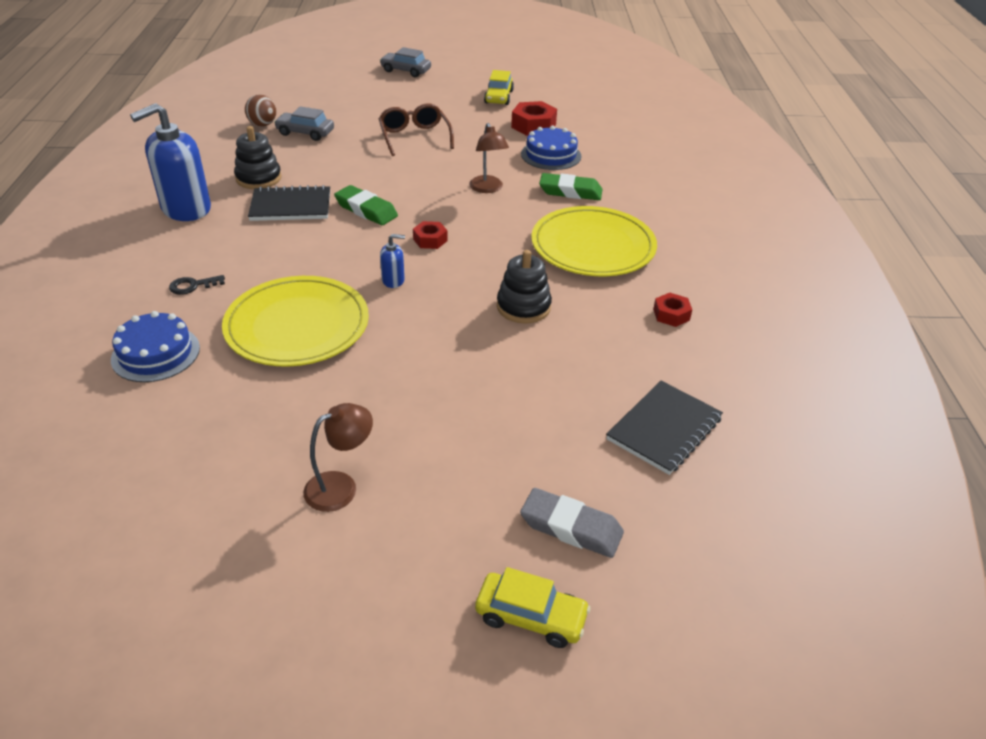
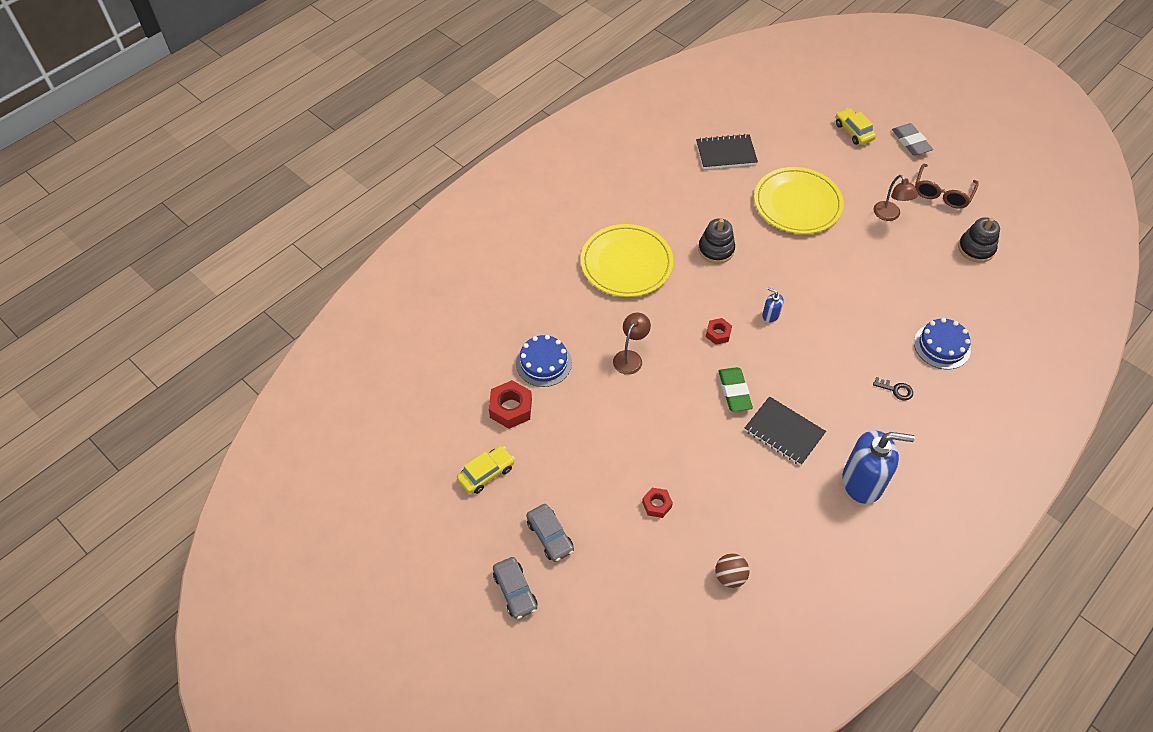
camera: 135 degrees left, 15 degrees up
yellow plate [222,276,369,367] -> yellow plate moved to [754,167,844,234]
black stacking toy [234,126,281,189] -> black stacking toy moved to [958,217,1000,263]
grey car [274,106,334,141] -> grey car moved to [526,504,574,562]
brown lamp [303,403,373,512] -> brown lamp turned 120 degrees counterclockwise [873,175,918,221]
brown glasses [379,103,454,156] -> brown glasses moved to [915,164,979,209]
grey eraser [520,488,624,558] -> grey eraser moved to [892,123,933,156]
green eraser [539,173,603,200] -> none
red nut [653,293,692,327] -> red nut moved to [642,488,673,518]

